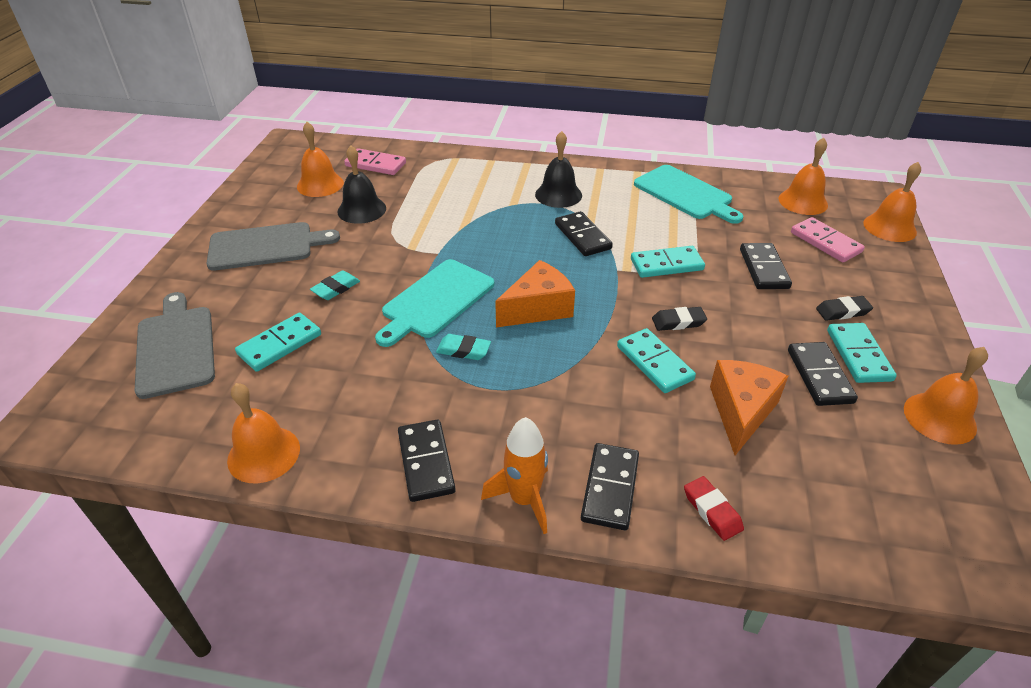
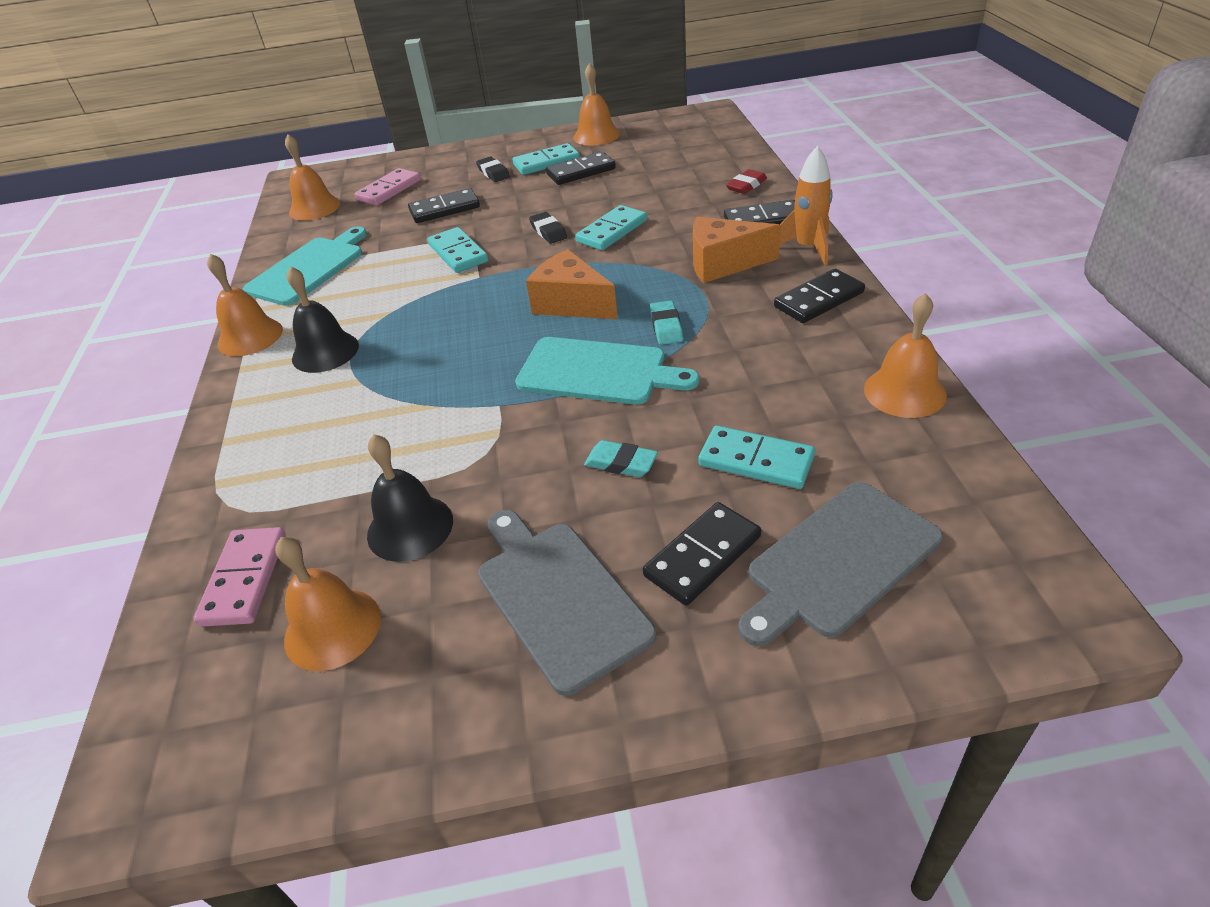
camera: 105 degrees left, 0 degrees up
black domino [555,211,613,256] -> black domino moved to [643,502,761,606]
orange cheese [710,360,788,455] -> orange cheese moved to [693,217,781,283]
orange bell [863,162,921,242] -> orange bell moved to [207,254,283,356]

